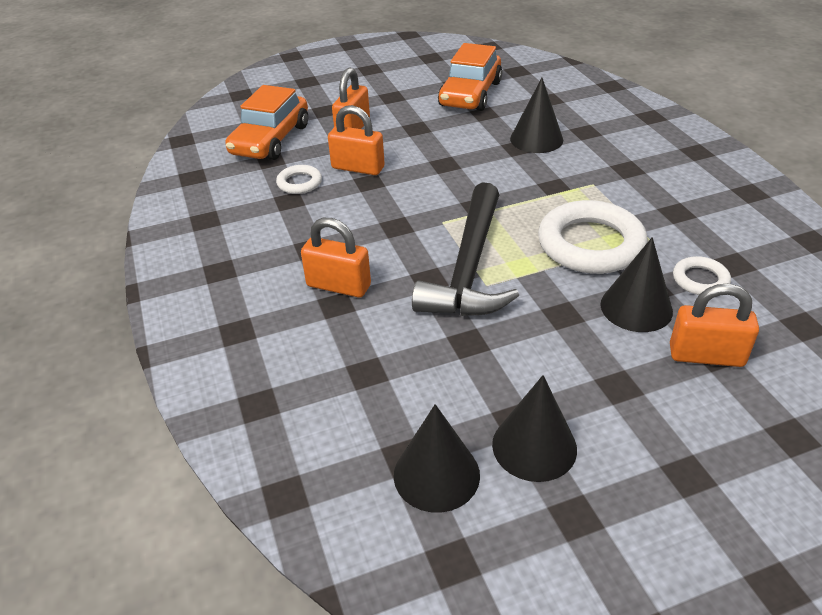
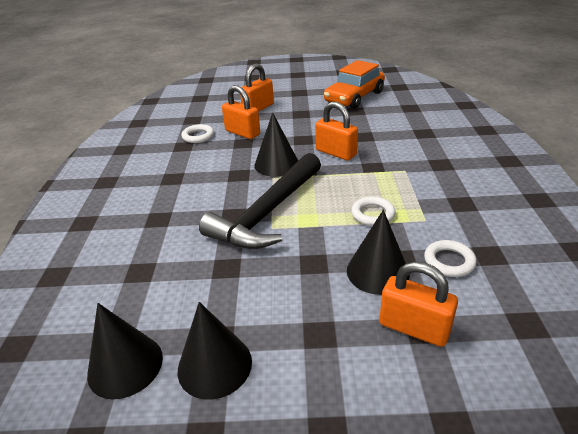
camera: 20 degrees right, 5 degrees down
orange car [225,85,308,160] -> none
orange padlock [301,218,371,297] -> orange padlock moved to [315,102,358,161]
black cone [510,78,563,153] -> black cone moved to [254,112,298,176]
white ring [538,200,647,274] -> white ring [351,196,395,226], size x0.49

